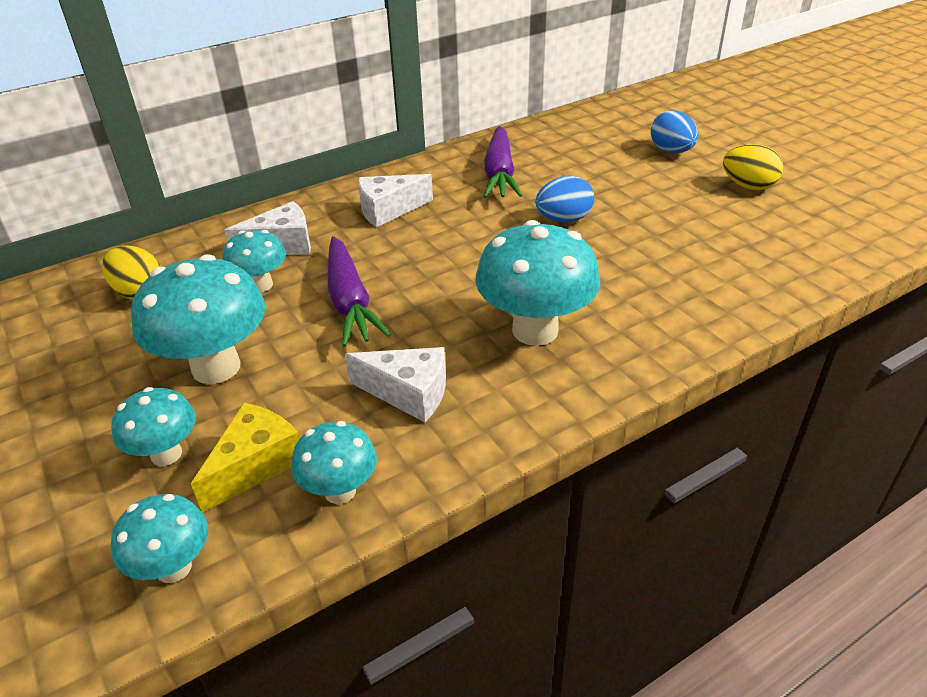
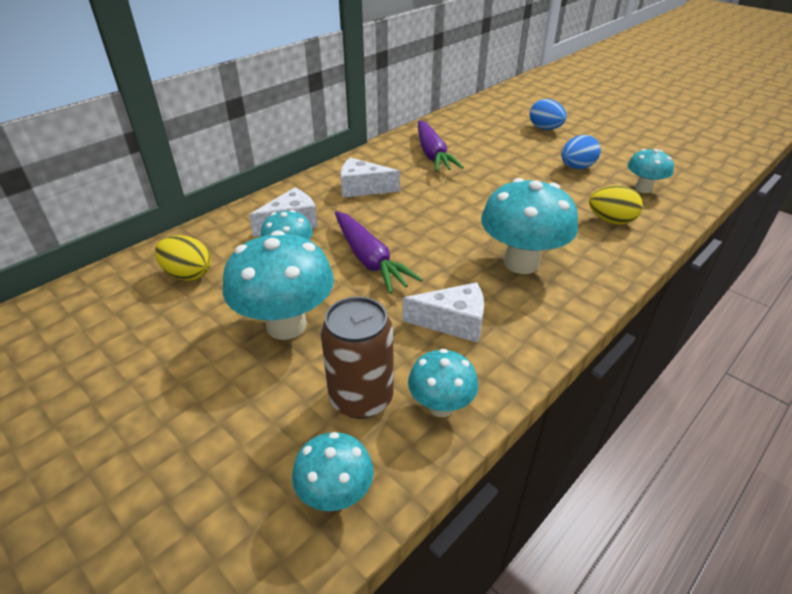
camera: 15 degrees left, 0 degrees up
turquoise mushroom [111,387,196,466] -> turquoise mushroom moved to [628,149,674,193]
yellow cheese [191,403,299,513] -> brown can [320,296,394,419]
white cheese [358,174,433,227] -> white cheese turned 45 degrees clockwise [340,158,400,198]
blue egg [535,176,594,223] -> blue egg moved to [561,135,601,169]
yellow egg [723,144,784,190] -> yellow egg moved to [589,185,643,224]

